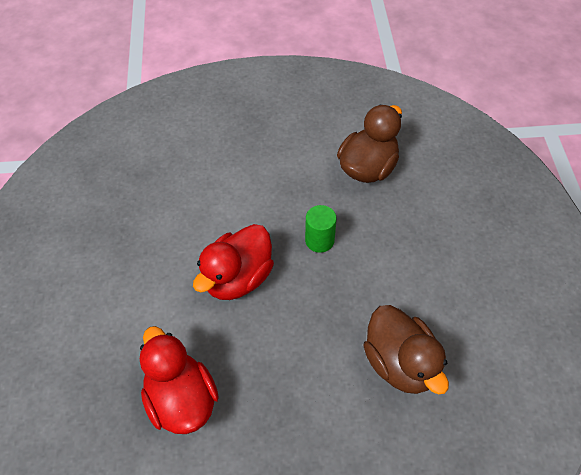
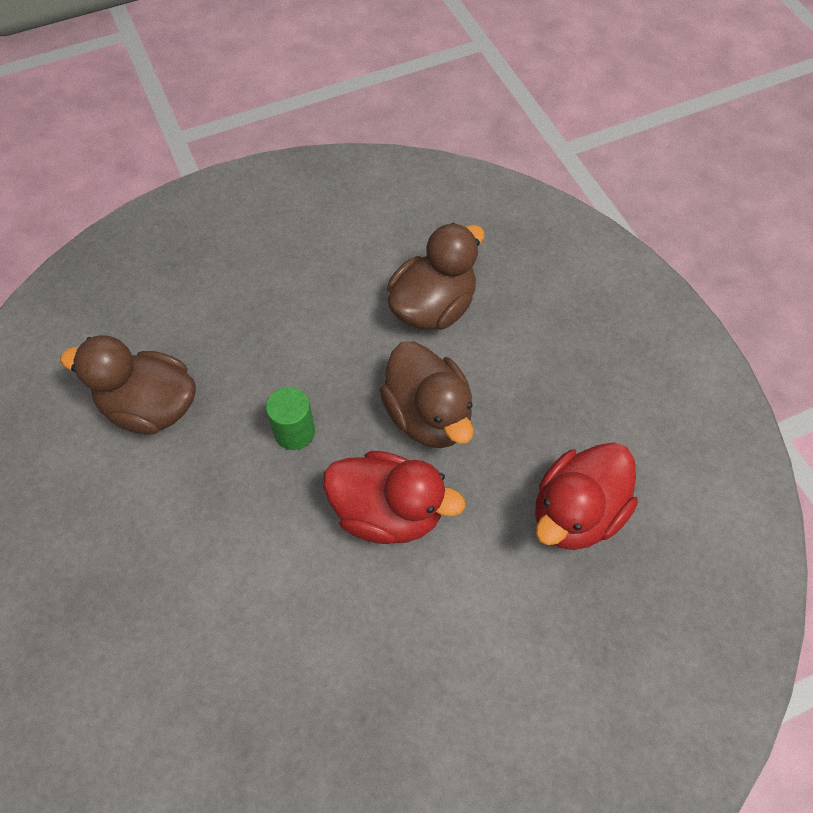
camera: 110 degrees left, 5 degrees up
none -> brown duck [380,341,474,448]

